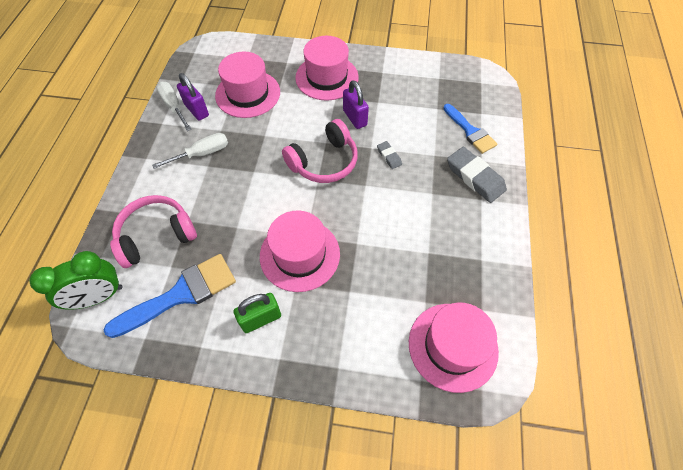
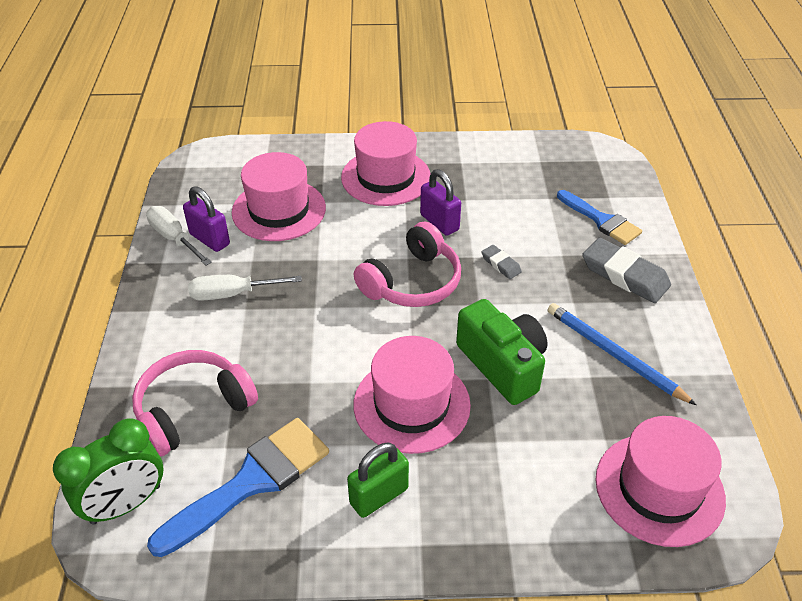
camera: 10 degrees left, 15 degrees down
white screwdriver [152,133,228,169] -> white screwdriver turned 150 degrees counterclockwise [188,275,302,301]
none -> green camera [456,299,547,405]
none -> blue pencil [548,303,696,405]

